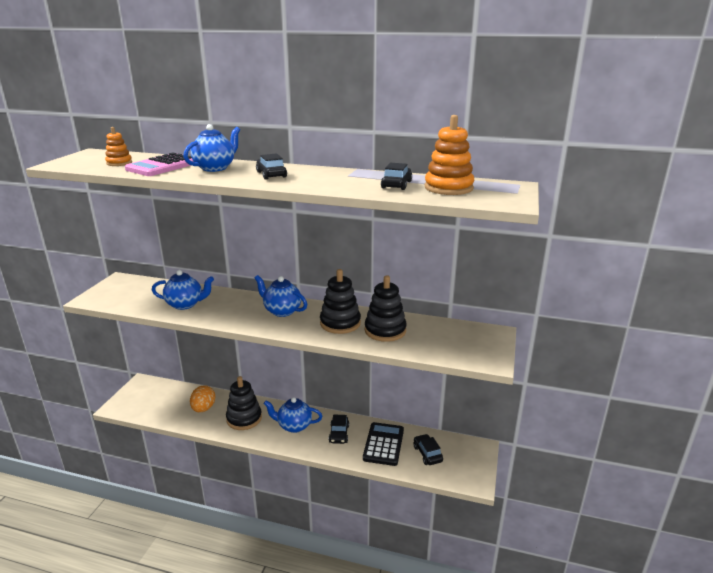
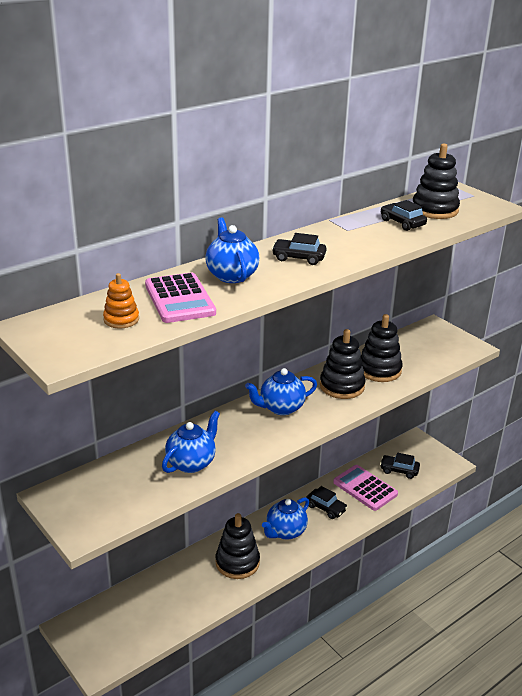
camera: 55 degrees left, 5 degrees up
orange egg [190,385,215,412] -> none
black calculator [363,422,404,466] -> pink calculator [333,465,398,511]
orange stacking toy [425,115,474,195] -> black stacking toy [413,144,460,219]

